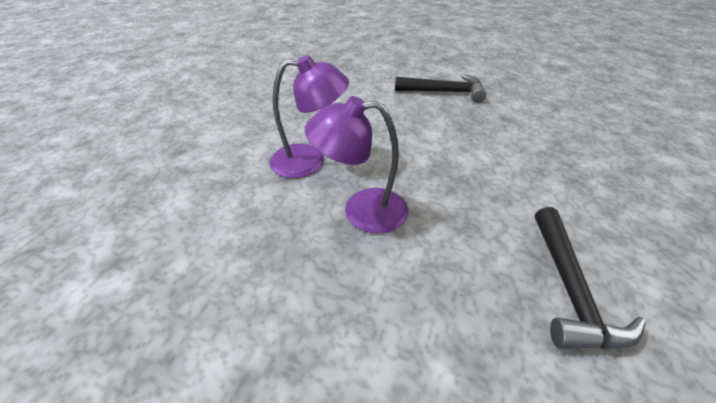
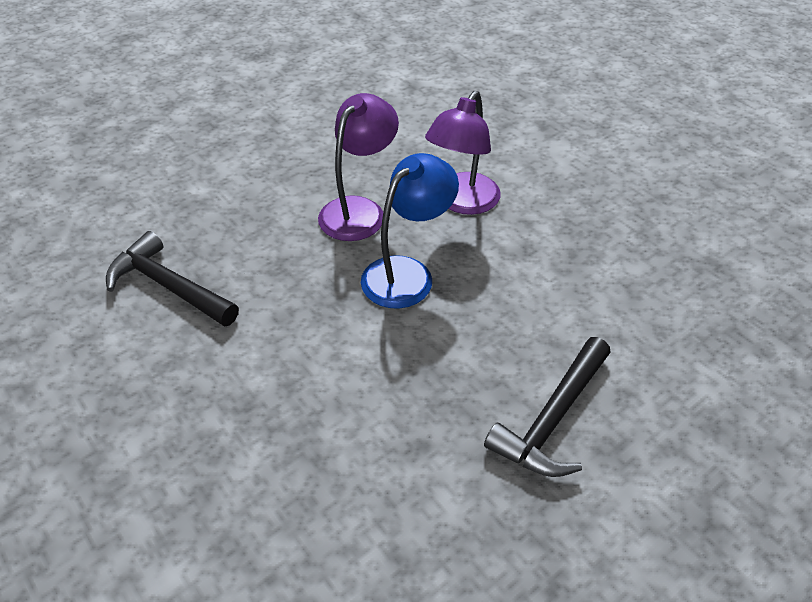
camera: 120 degrees right, 5 degrees up
none -> blue lamp [361,153,459,309]

